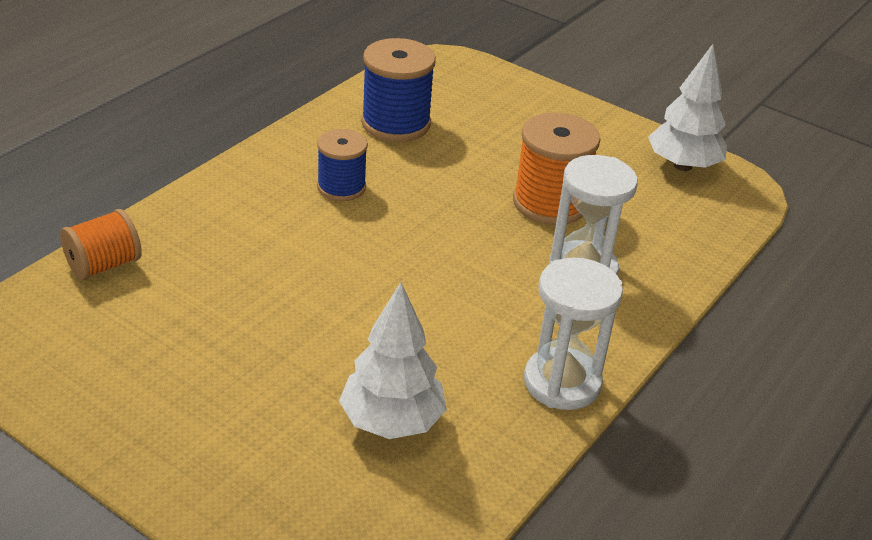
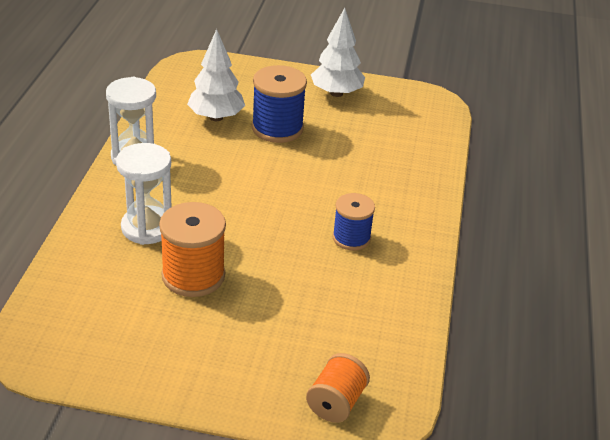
camera: 155 degrees right, 0 degrees up
orange spool [60,209,142,280] -> orange spool moved to [306,353,370,423]
blue spool [361,38,436,142] -> blue spool moved to [252,65,307,143]
white tree [648,44,727,171] -> white tree moved to [311,8,365,97]

